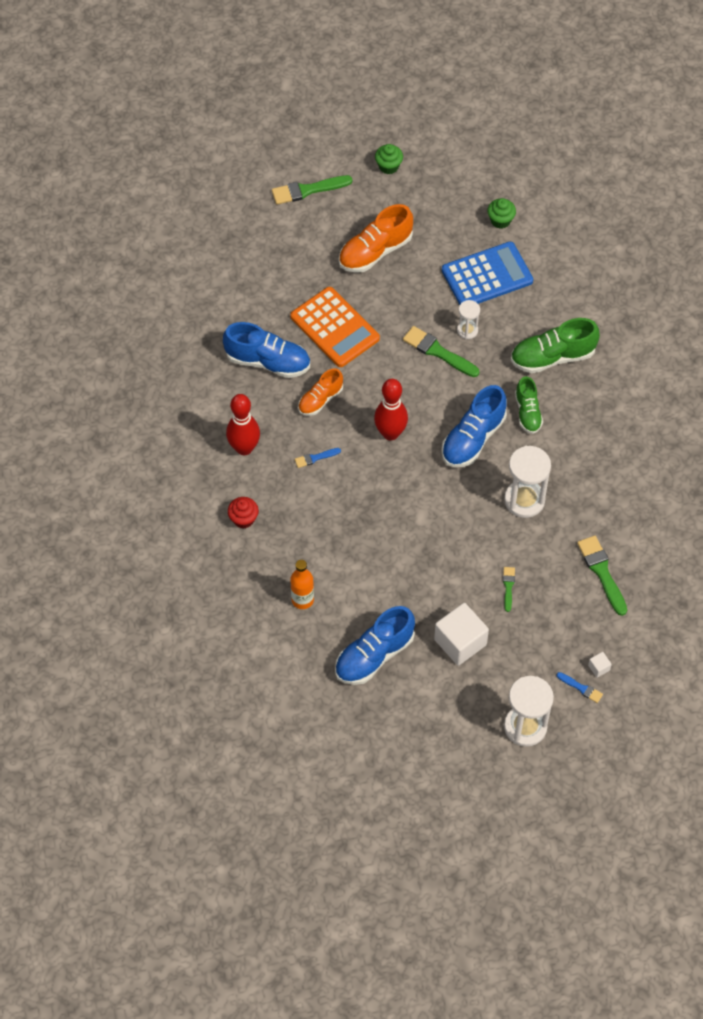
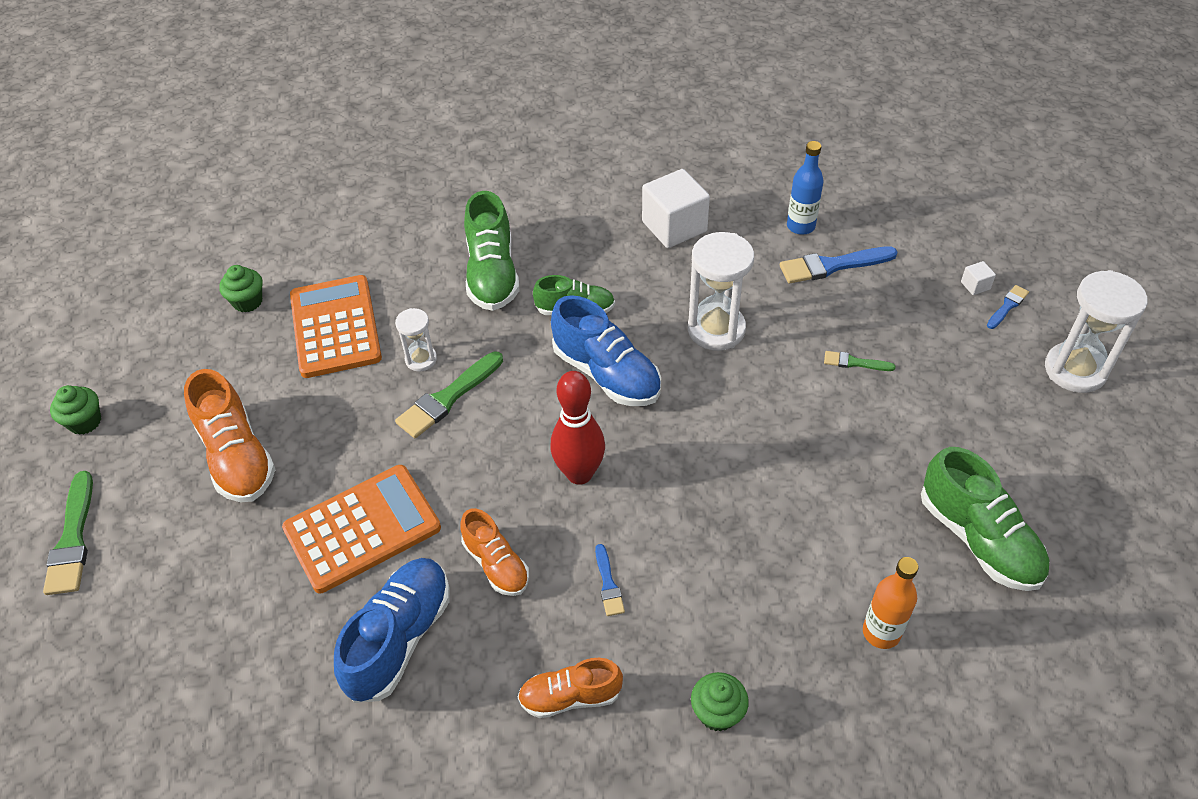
camera: 80 degrees left, 10 degrees down
red bowling pin [226,394,260,455] -> orange shoe [518,658,623,718]
red cupcake [228,497,259,528] -> green cupcake [691,672,749,732]
blue shoe [335,606,415,685] -> green shoe [921,447,1050,591]
white cube [434,603,489,666] -> white cube moved to [642,169,710,248]
blue calculator [442,242,533,305] -> orange calculator [290,275,382,378]
green brush [577,536,627,616] -> blue brush [780,247,897,284]
none -> blue bottle [787,141,824,235]

